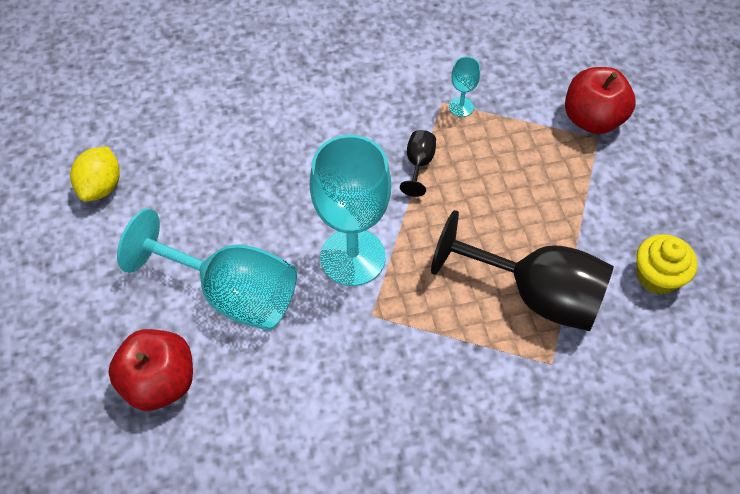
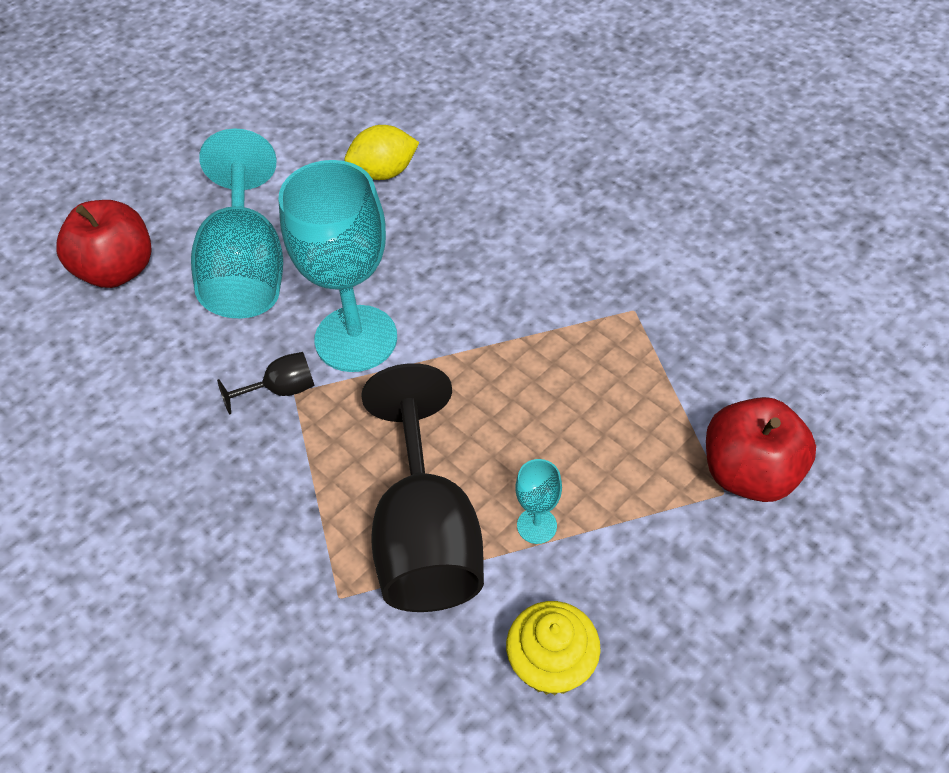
camera: 60 degrees right, 5 degrees down
yellow lemon [70,147,120,201] -> yellow lemon moved to [344,125,419,180]
black goblet [400,130,436,197] -> black goblet moved to [217,352,315,415]
turquoise goblet [449,57,480,117] -> turquoise goblet moved to [515,459,562,544]

